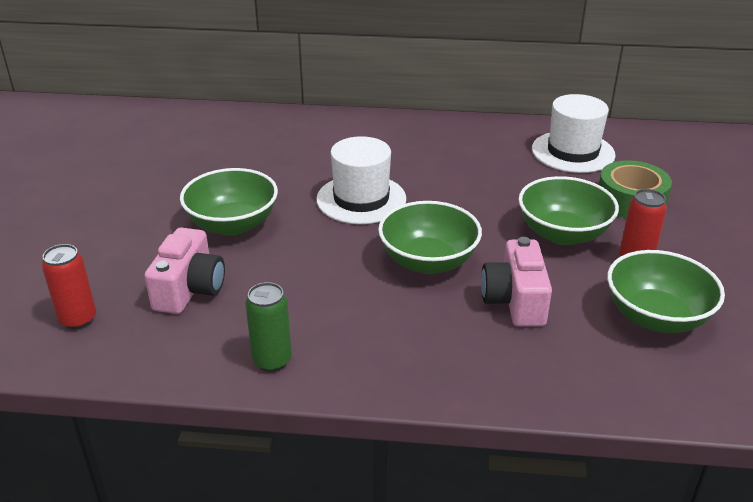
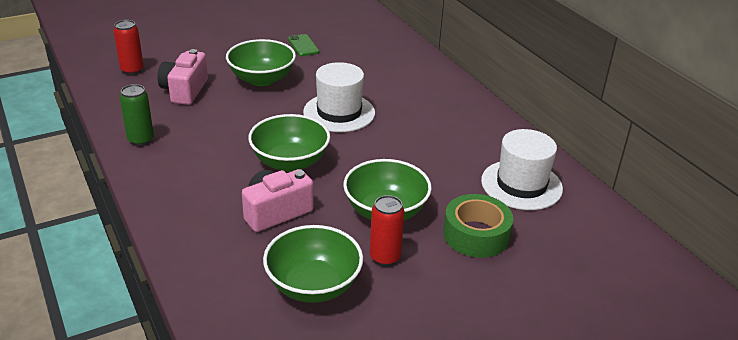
camera: 55 degrees right, 0 degrees up
pink camera [144,227,225,314] -> pink camera turned 120 degrees clockwise [157,49,208,105]
none -> green phone [288,34,319,56]

